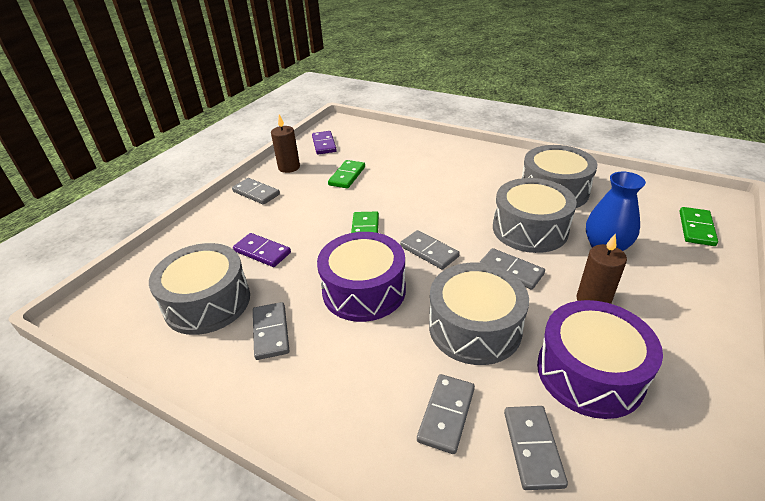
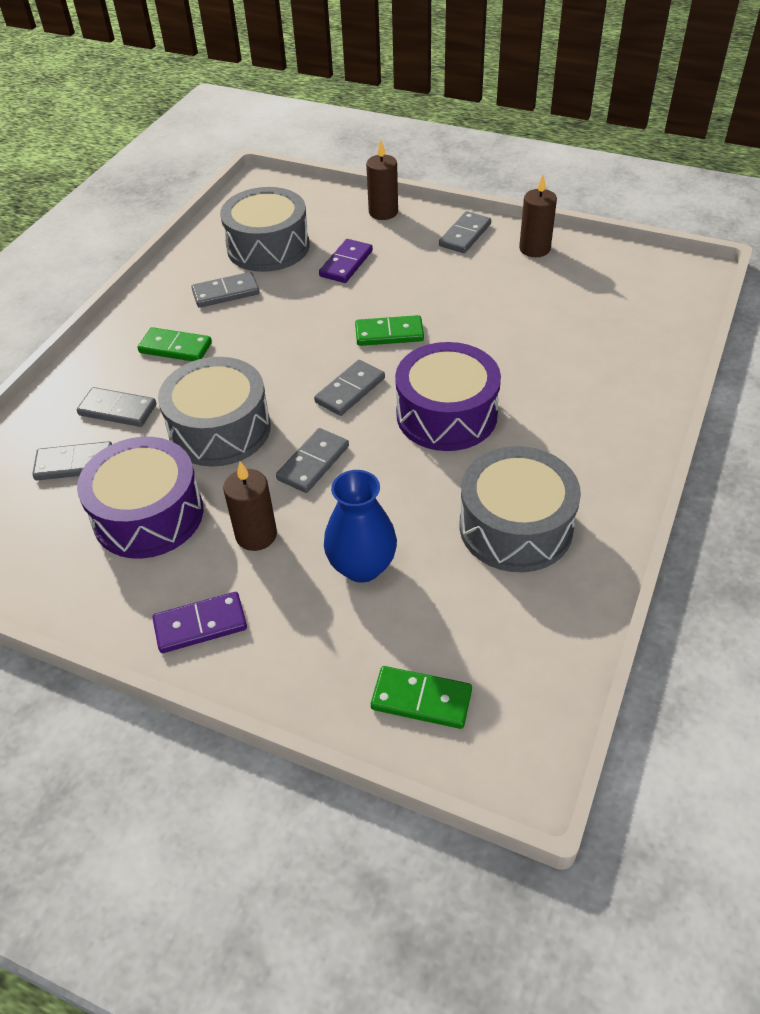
camera: 85 degrees right, 10 degrees up
purple domino [312,131,337,154] -> purple domino moved to [152,592,247,653]
purple drum [317,232,406,322] -> purple drum moved to [395,342,501,451]
green domino [328,160,365,189] -> green domino moved to [138,327,212,361]
grey drum [493,178,577,253] -> none
none -> brown candle [366,140,398,220]

